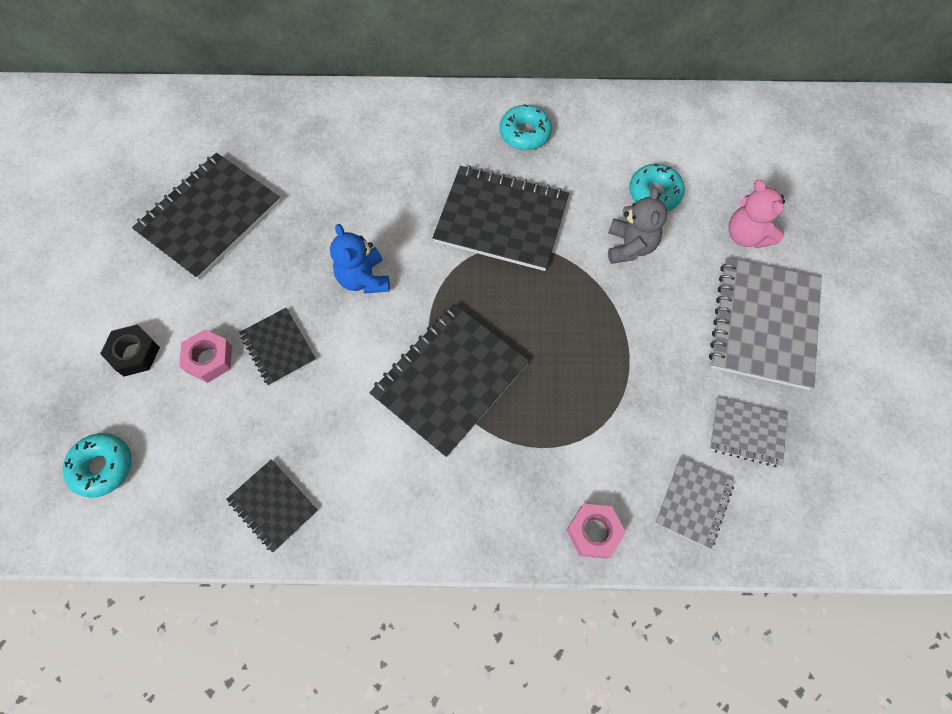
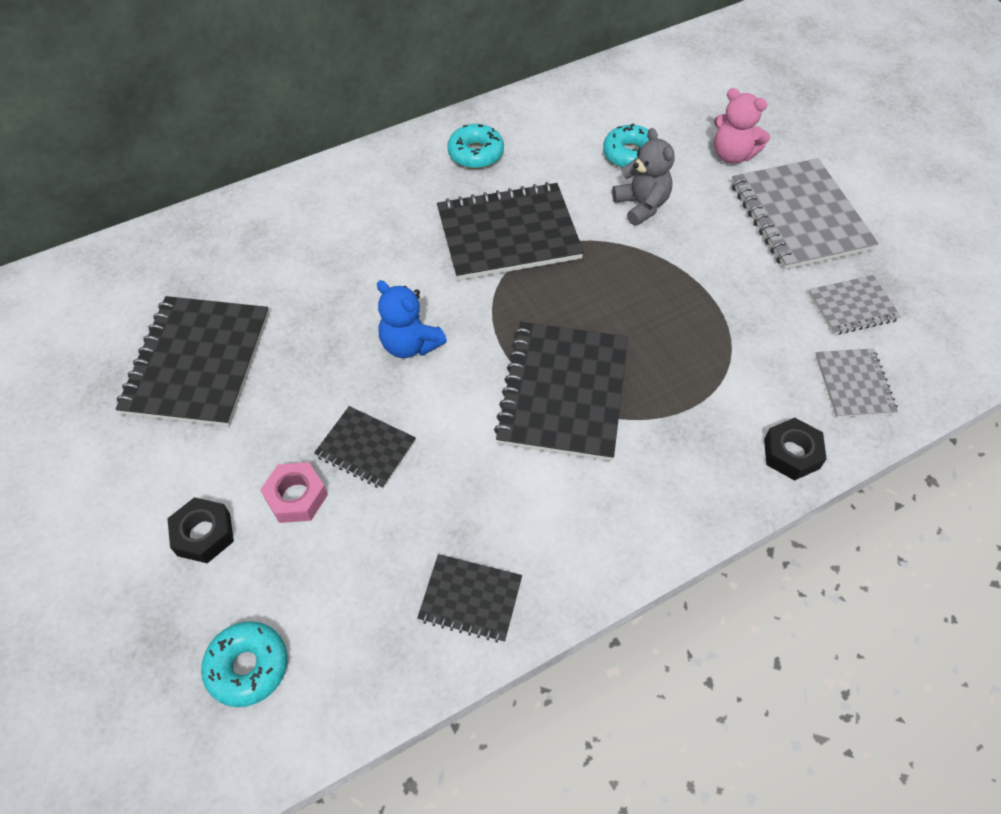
camera: 30 degrees left, 10 degrees down
pink nut [567,504,626,559] -> black nut [764,418,827,481]

